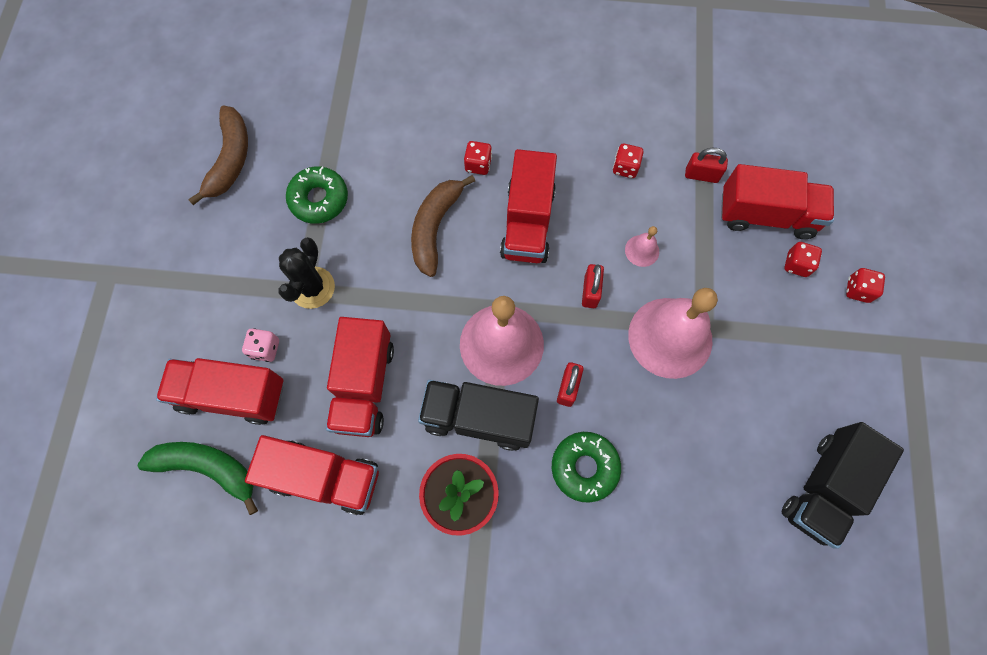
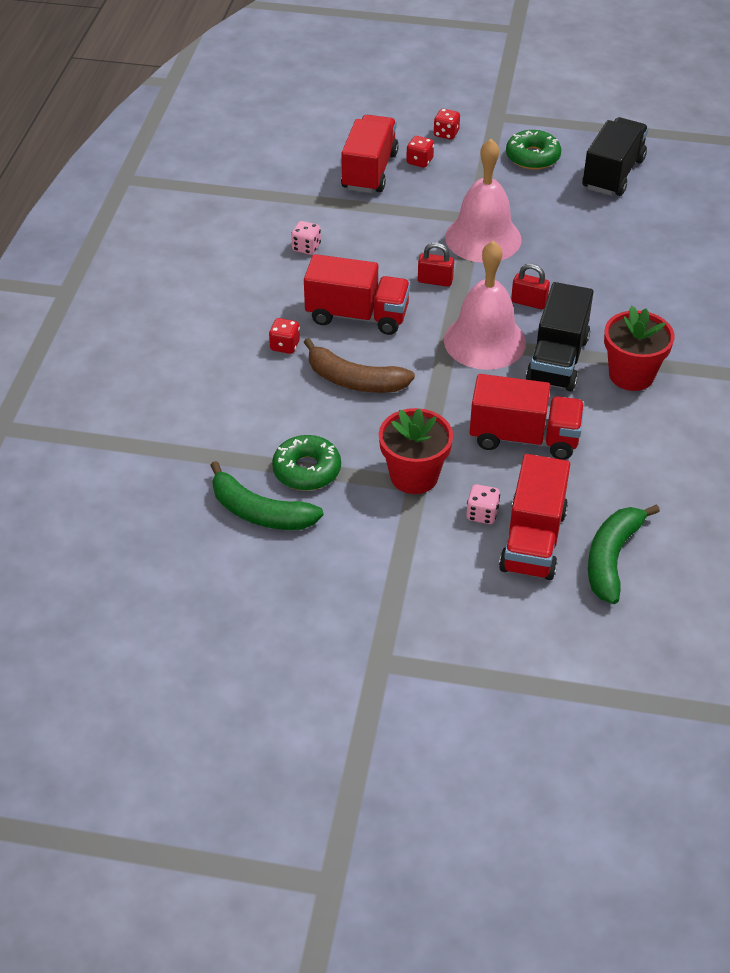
camera: 85 degrees left, 25 degrees down
brown banana [188,106,248,205] -> none
red truck [245,435,379,515] -> none
black cactus [279,237,335,309] -> red flower pot [379,408,453,494]
green donut [552,432,621,503] -> green donut moved to [506,130,561,170]
red dice [613,144,644,178] -> pink dice [291,221,321,255]
pink bell [625,226,659,267] -> none
red padlock [685,148,728,183] -> none
black truck [781,422,904,549] -> black truck turned 105 degrees counterclockwise [582,117,649,196]
none -> green banana [210,461,323,530]

